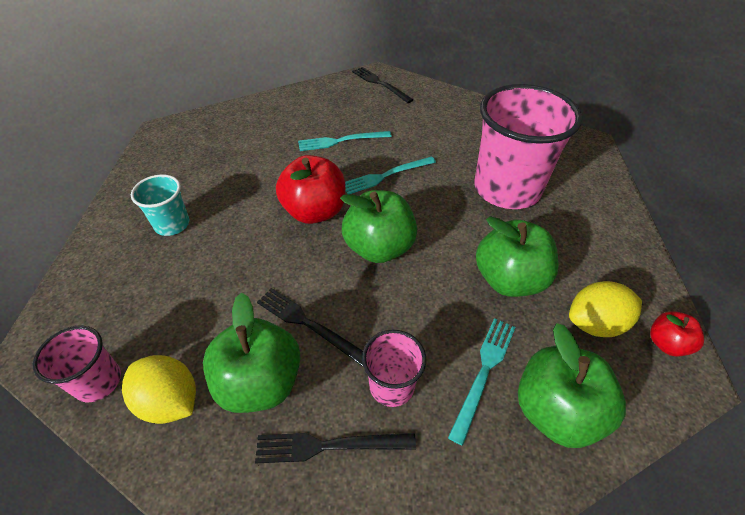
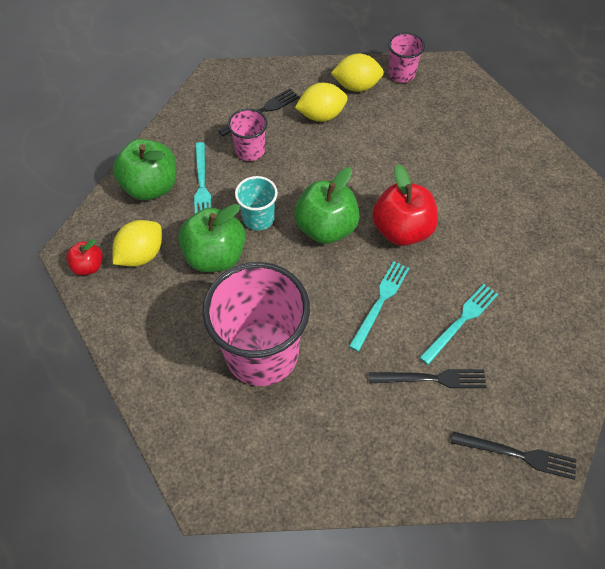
camera: 145 degrees right, 10 degrees up
turquoise cup [131,174,190,236] -> turquoise cup moved to [235,176,278,231]
green apple [203,293,301,413] -> yellow lemon [295,83,348,122]
black fork [257,288,363,366] -> black fork moved to [369,369,487,388]

